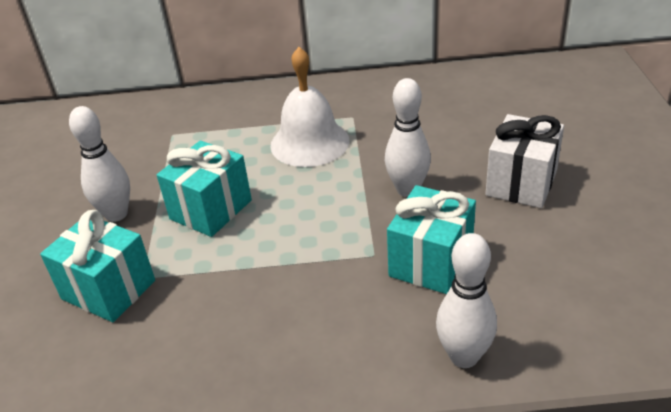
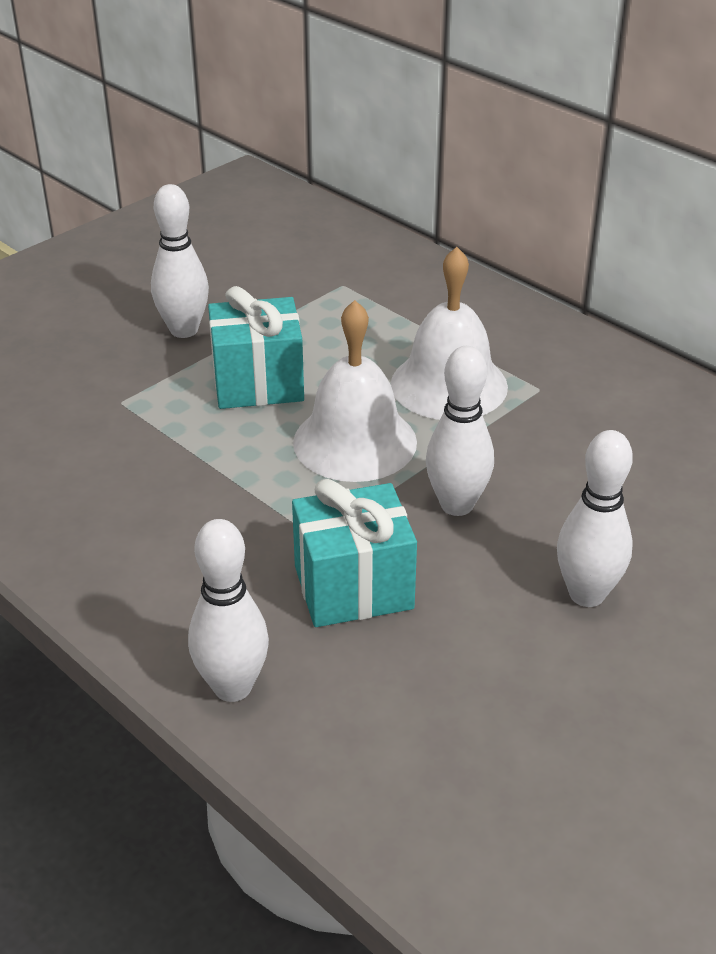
camera: 45 degrees right, 0 degrees up
turquoise gift [40,210,155,322] -> none
white gift [485,114,564,208] -> white bowling pin [557,430,633,607]
none -> white bell [293,300,417,482]

